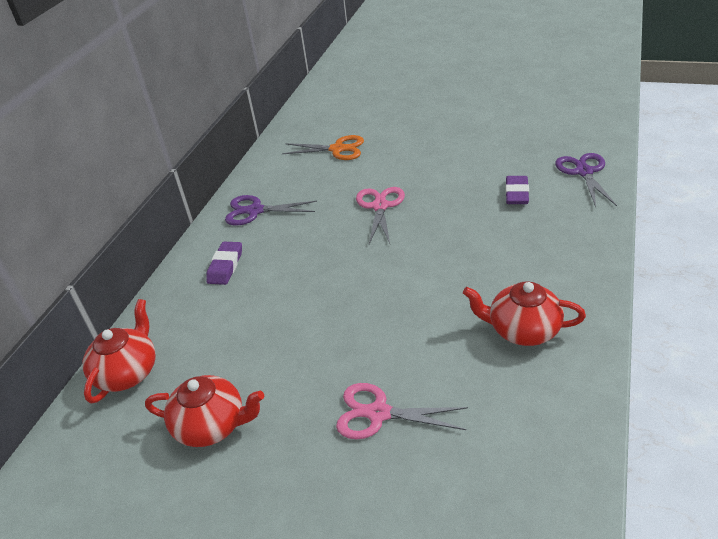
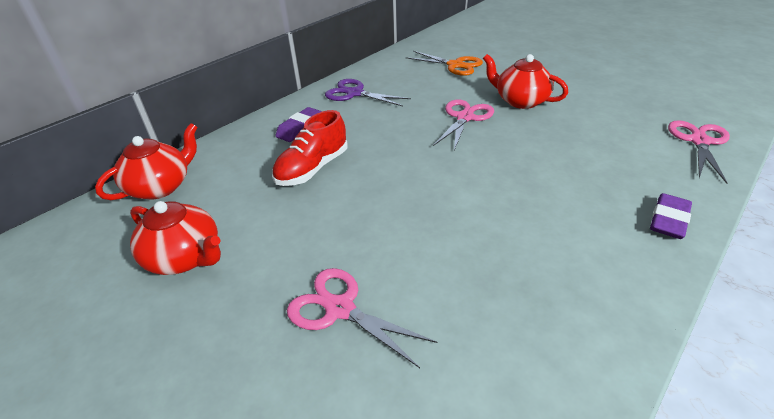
camera: 20 degrees right, 0 degrees up
red teapot [463,281,586,346] -> red teapot moved to [483,54,568,109]
purple eraser [505,176,529,204] -> purple eraser moved to [650,193,692,239]
purple scissors [555,153,617,207] -> pink scissors [668,120,730,184]
none -> red shoe [272,110,348,186]

